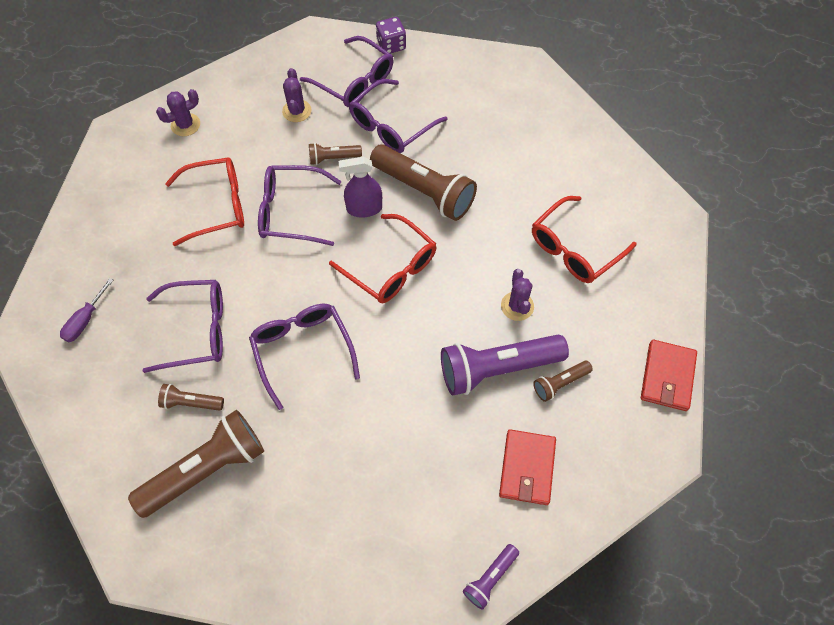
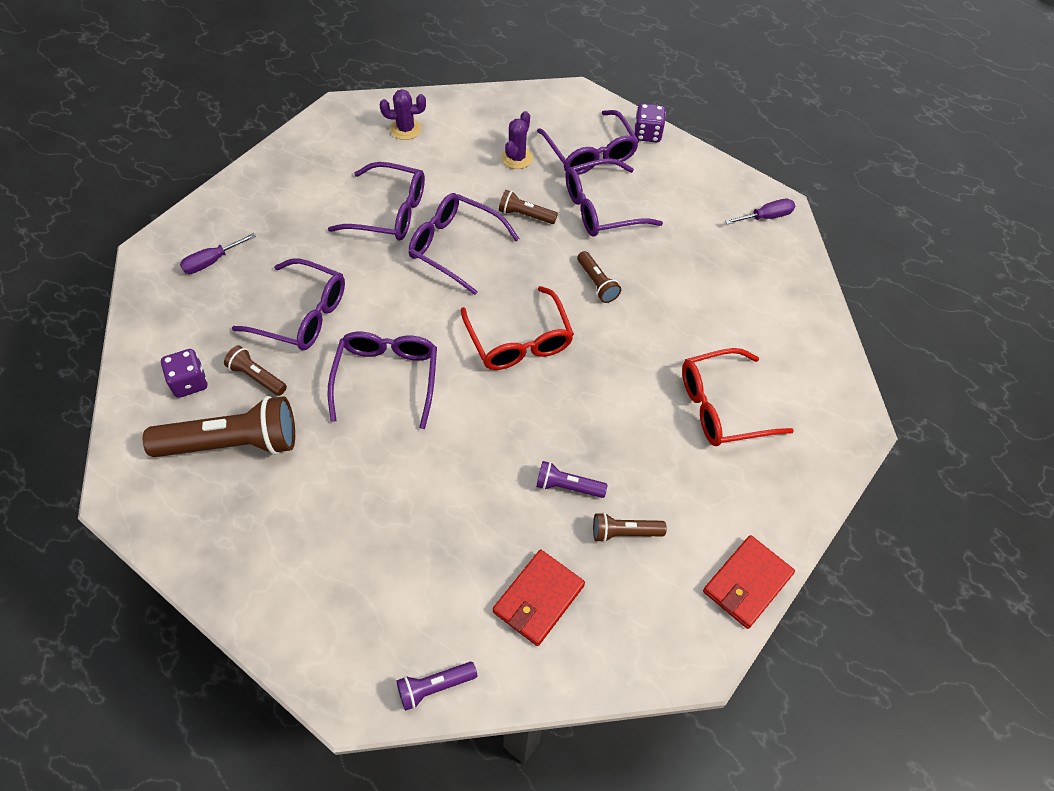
camera: 25 degrees right, 5 degrees down
red glasses [165,157,244,246] -> purple glasses [328,162,425,241]
purple spray bottle [339,157,382,218] -> none
brown flashlight [370,144,477,221] -> brown flashlight [577,251,621,303], size x0.49
purple flashlight [441,335,569,396] -> purple flashlight [536,461,608,498], size x0.49
purple cactus [501,269,534,321] -> none
none -> purple dice [161,349,207,398]
none -> purple screwdriver [725,199,795,224]

